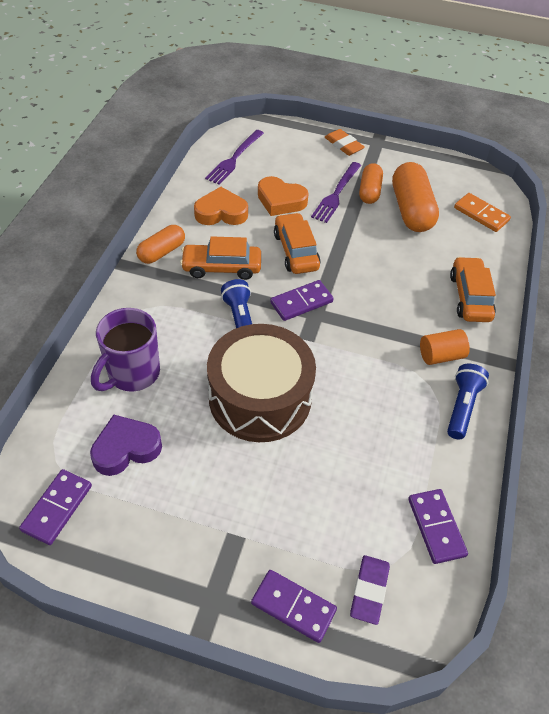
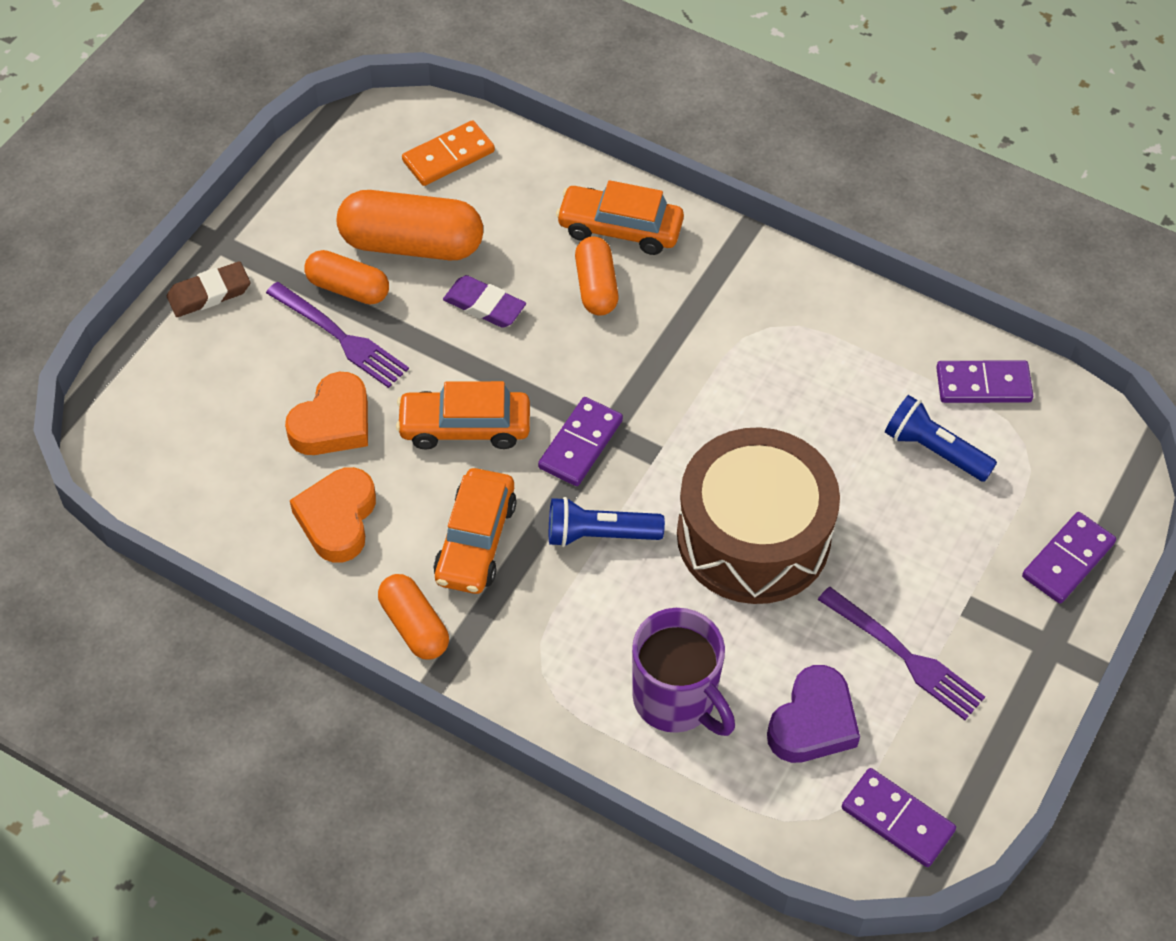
camera: 75 degrees left, 5 degrees up
purple heart [90,415,162,476] -> purple heart turned 135 degrees counterclockwise [767,665,860,763]
purple fork [205,130,264,185] -> purple fork moved to [818,587,985,720]
purple domino [270,280,334,321] -> purple domino turned 45 degrees clockwise [538,397,623,486]
orange eraser [324,129,365,156] -> brown eraser [167,261,250,317]
purple eraser [350,555,390,625] -> purple eraser moved to [443,275,526,328]
orange cylinder [420,329,470,365] -> none
blue flashlight [447,364,489,439] -> blue flashlight moved to [885,395,997,482]
none -> orange capsule [575,236,618,315]

